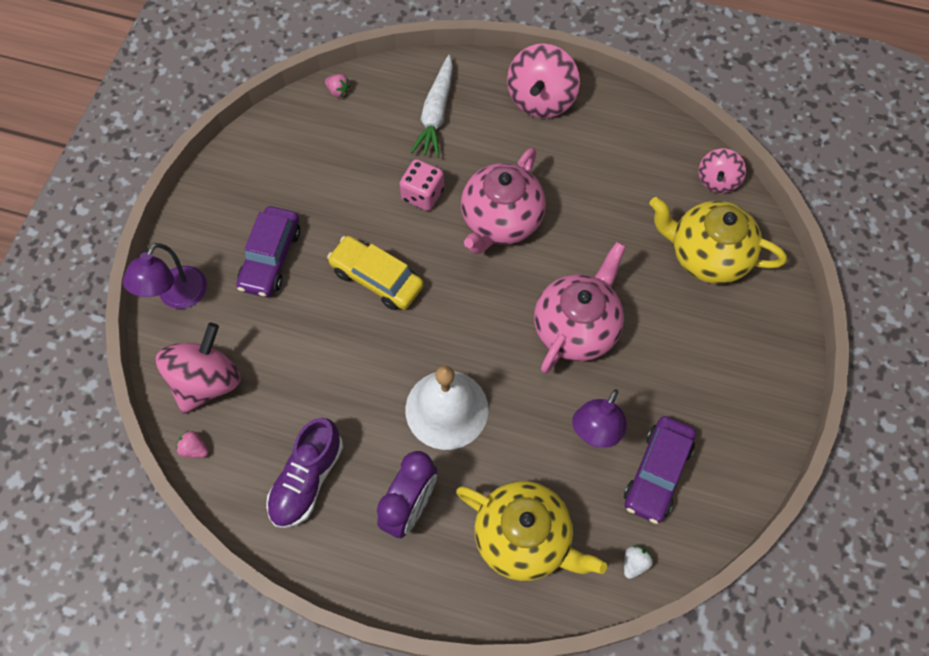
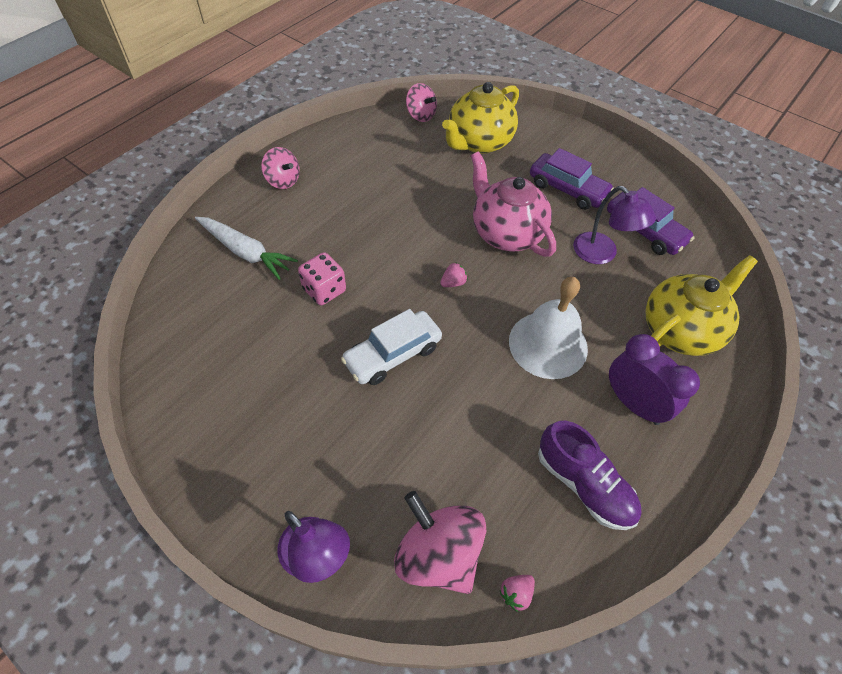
camera: 70 degrees left, 10 degrees down
purple car [237,206,301,297] -> purple car moved to [530,148,614,210]
pink strawberry [325,74,351,97] -> pink strawberry moved to [440,262,468,287]
yellow car [327,236,424,310] -> white car [341,309,442,385]
pink teapot [461,148,546,254] -> none
pink spinning top [507,44,580,118] -> pink spinning top [261,147,300,189], size x0.60
white strawberry [624,545,653,579] -> none

